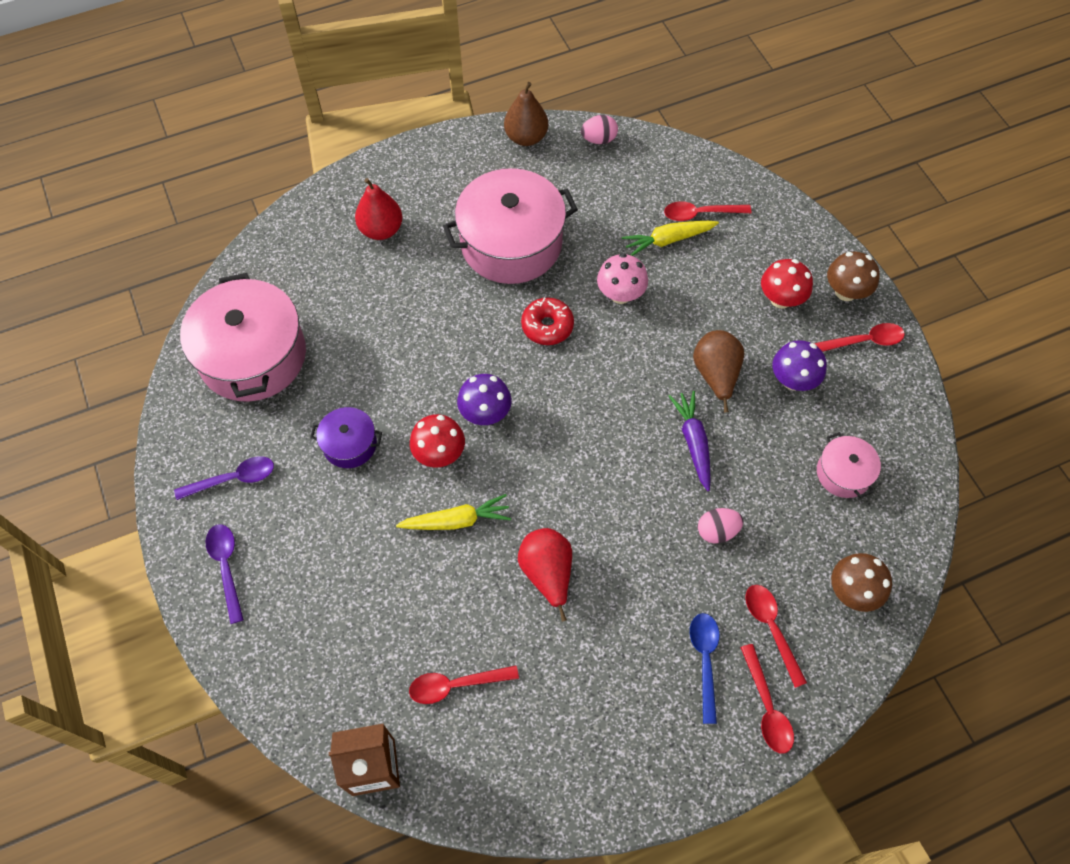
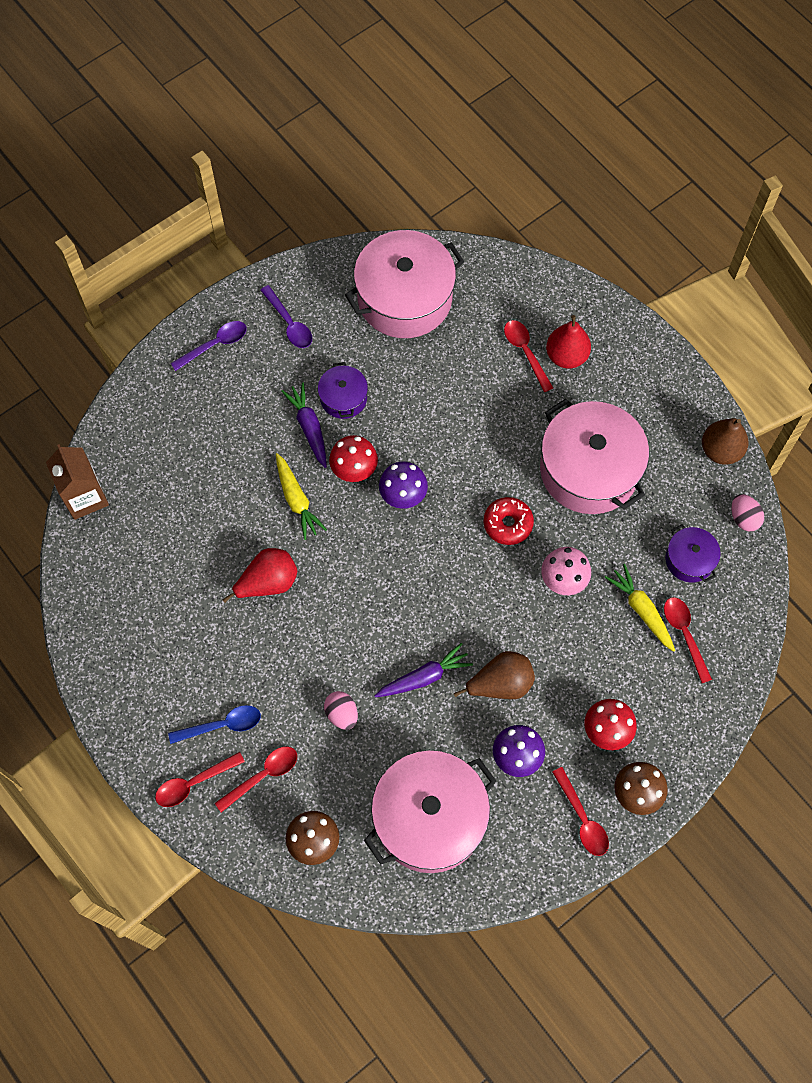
camera: 75 degrees right, 5 degrees up
red spoon [409,665,519,704] -> red spoon moved to [504,320,553,392]
pink pot [817,432,881,498] -> pink pot [364,750,496,873], size x2.07
none -> purple carrot [281,382,327,468]
none -> purple pot [665,524,721,582]

